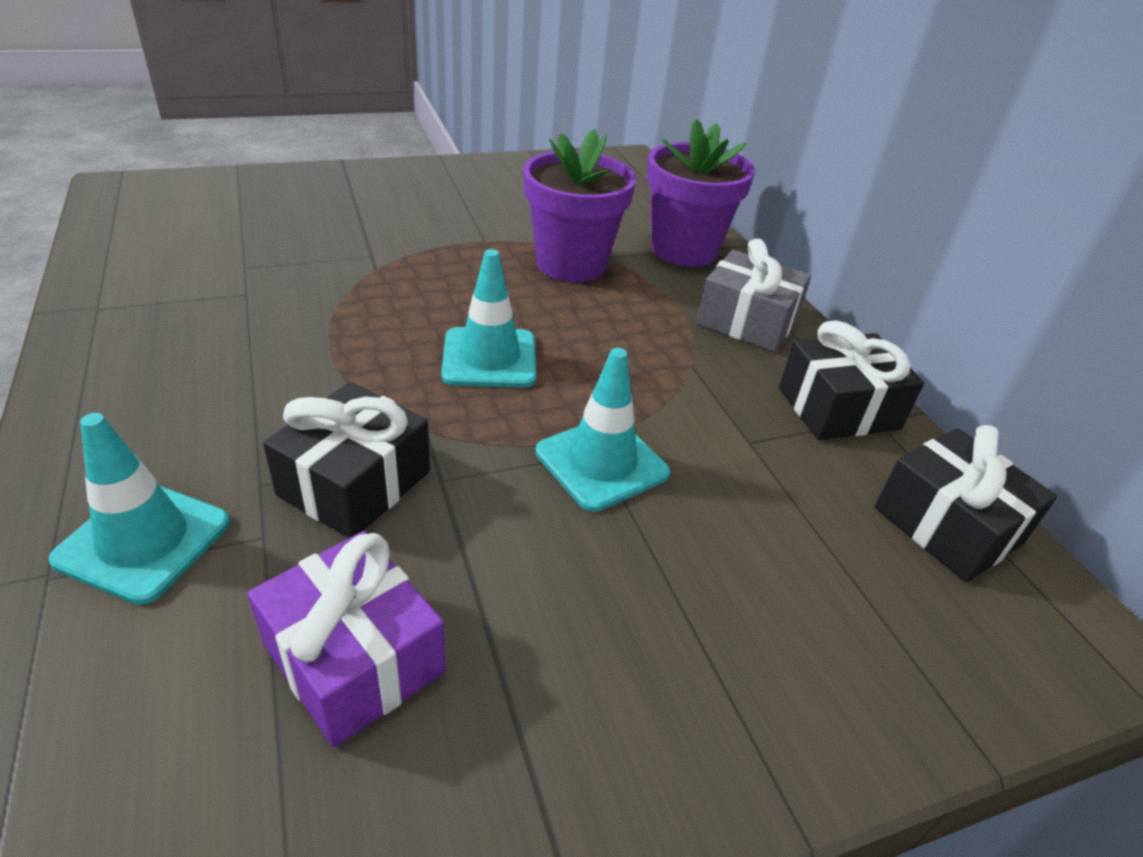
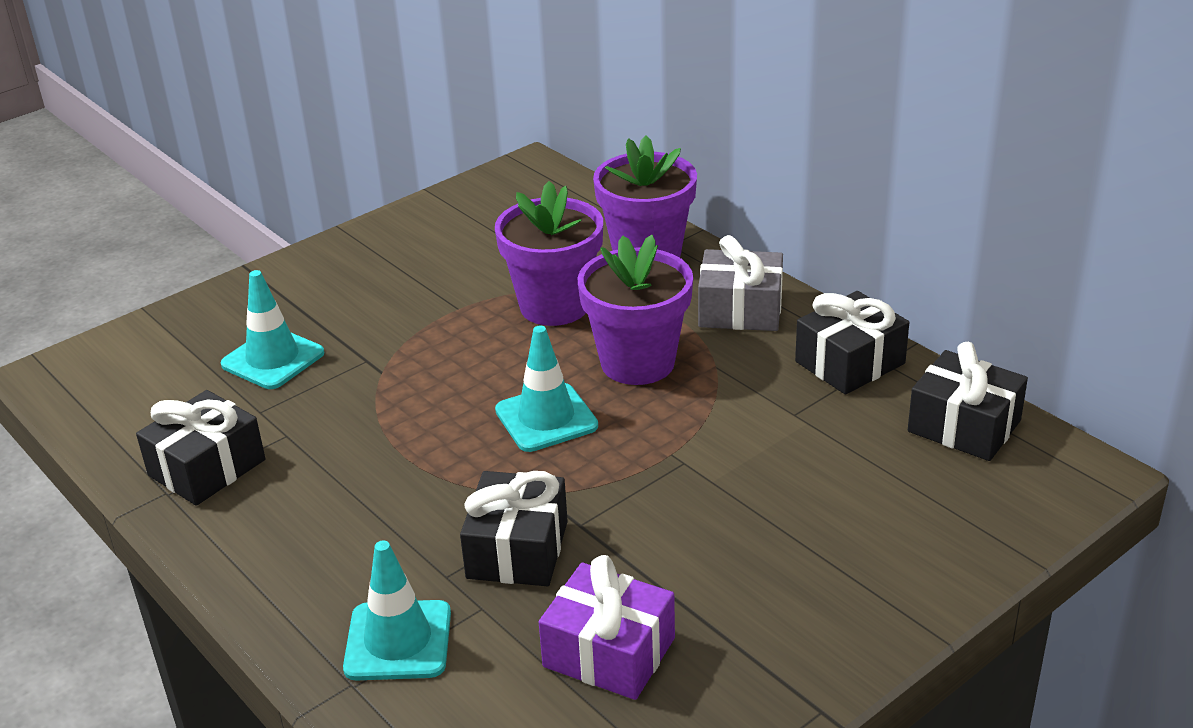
camera: 15 degrees left, 5 degrees down
turquoise traffic cone [536,348,670,512] -> turquoise traffic cone moved to [221,270,324,389]
none -> black gift [136,390,265,506]
none -> purple flower pot [578,235,693,385]

